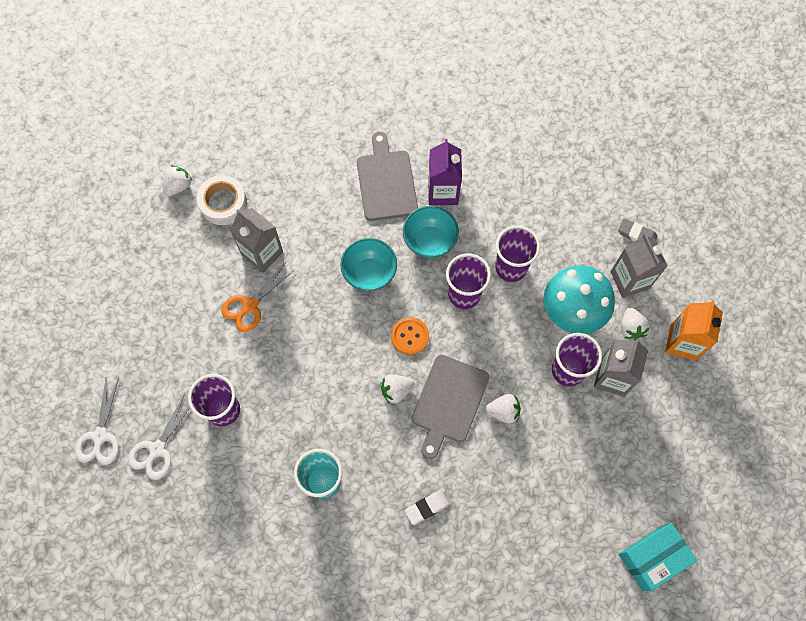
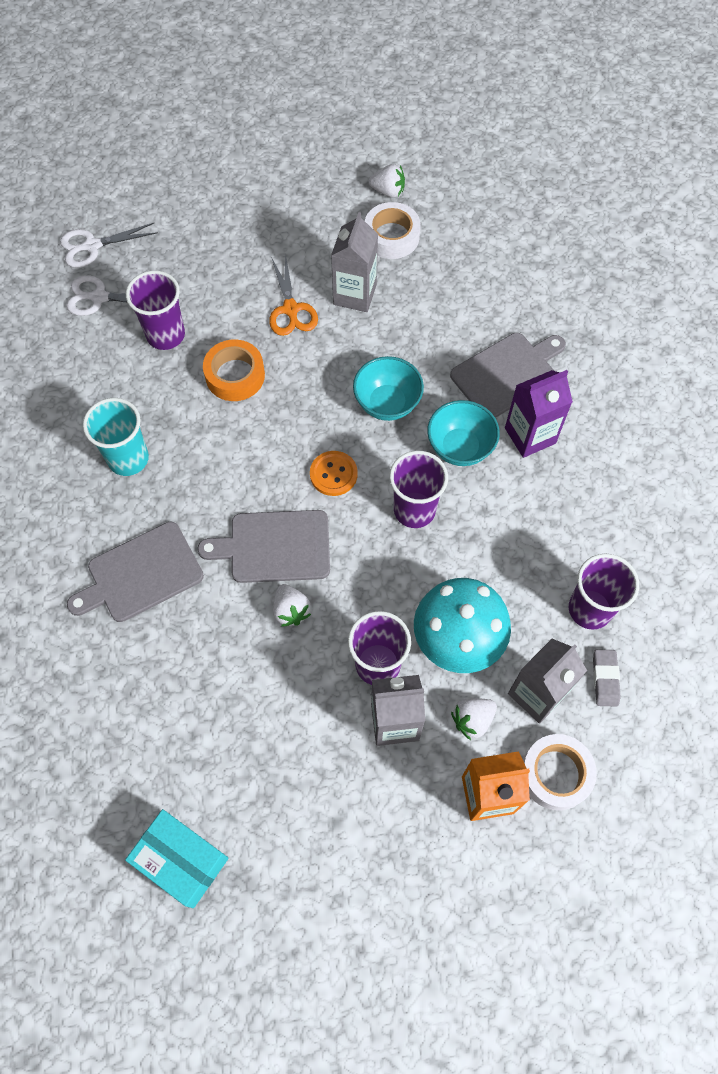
camera: 65 degrees right, 5 degrees down
orange scissors [222,262,295,332] -> orange scissors turned 120 degrees counterclockwise [269,253,318,336]
white strawberry [380,374,414,404] -> none
white eraser [405,490,449,525] -> grey cutting board [67,522,204,622]
purple cup [495,225,540,282] -> purple cup moved to [569,553,639,630]
none -> orange tape [203,339,265,401]
none -> white tape [523,734,597,811]

